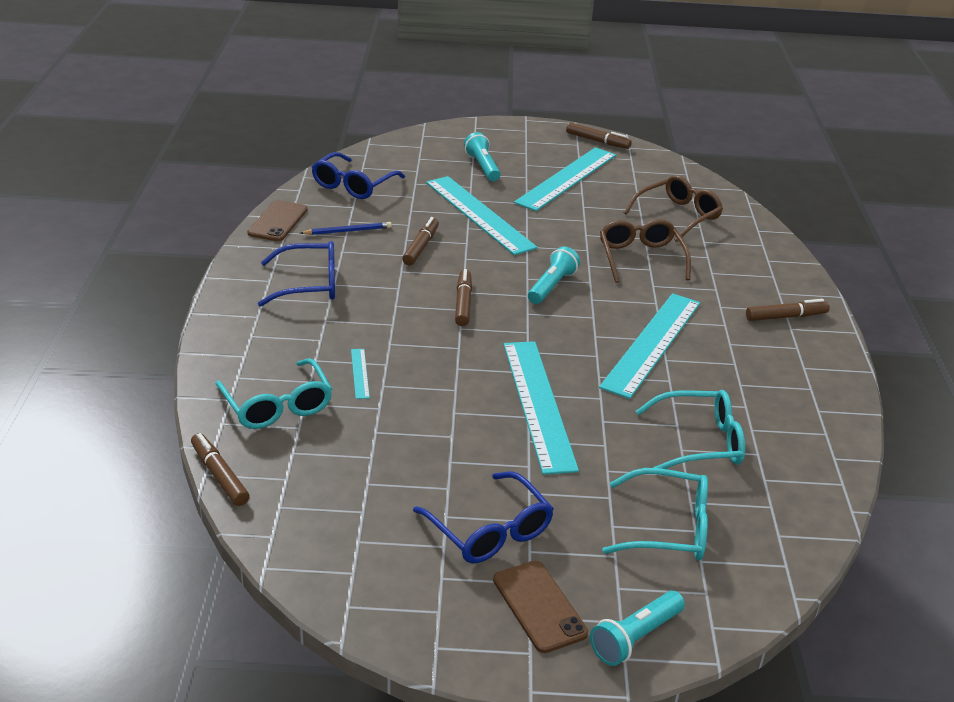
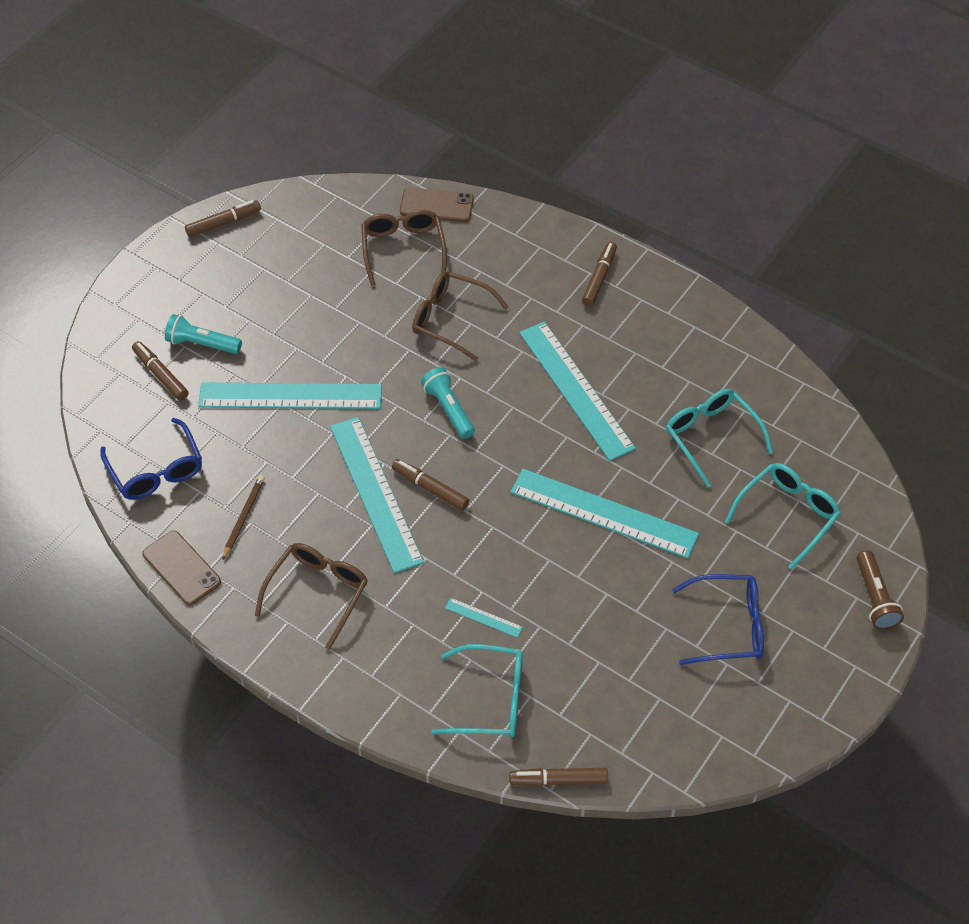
camera: 55 degrees left, 20 degrees up
blue glasses [258,241,335,307] -> brown glasses [255,543,368,650]
blue pencil [300,222,392,235] -> brown pencil [222,475,265,560]
brown marker [402,217,439,265] -> brown marker moved to [132,341,188,401]
brown phone [493,561,588,653] -> brown phone moved to [400,187,474,222]
turquoise ruler [514,147,616,211] -> turquoise ruler moved to [330,417,424,573]
turquoise flashlight [590,591,685,666] -> brown flashlight [857,550,904,630]
turquoise glasses [636,390,745,469] -> turquoise glasses turned 60 degrees counterclockwise [666,389,773,488]

